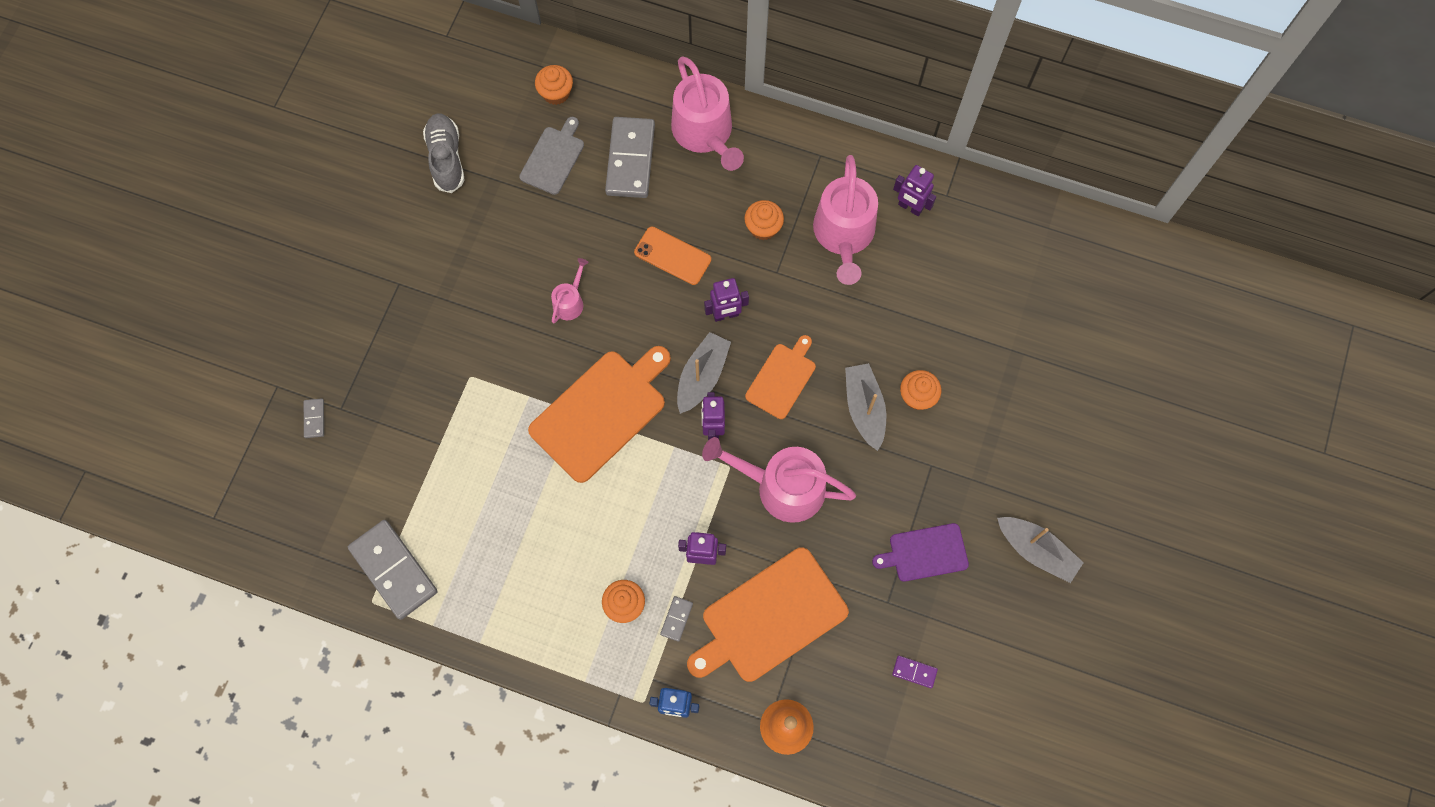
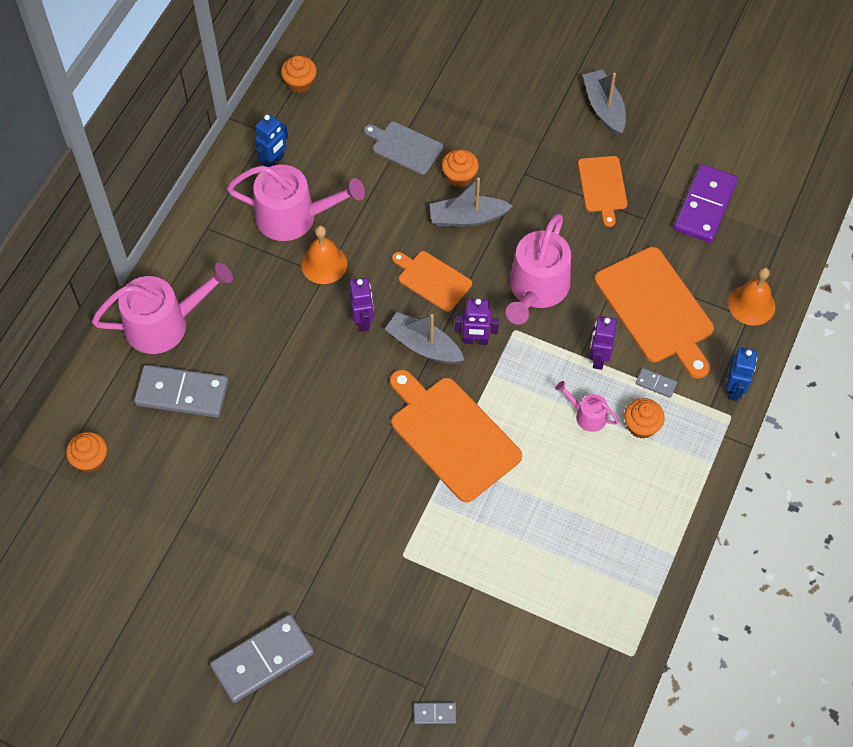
camera: 85 degrees left, 10 degrees down
grey domino [348,520,438,620] -> grey domino moved to [210,614,314,703]
grey shoe [423,114,465,193] -> none
grey cutting board [519,117,584,195] -> grey cutting board moved to [364,122,443,175]
pink watering can [551,258,589,323] -> pink watering can moved to [555,381,619,432]
orange phone [634,226,711,285] -> none
orange cupcake [744,200,784,240] -> orange cupcake moved to [281,55,317,93]
purple cutting board [872,523,969,582] -> orange cutting board [578,156,627,227]
purple domino [892,656,938,688] -> purple domino [674,164,738,243], size x2.29
purple robot [893,165,936,216] -> blue robot [255,114,288,167]
grey boat [997,517,1084,583] -> grey boat turned 60 degrees counterclockwise [583,69,626,136]
none -> orange bell [301,225,347,284]

